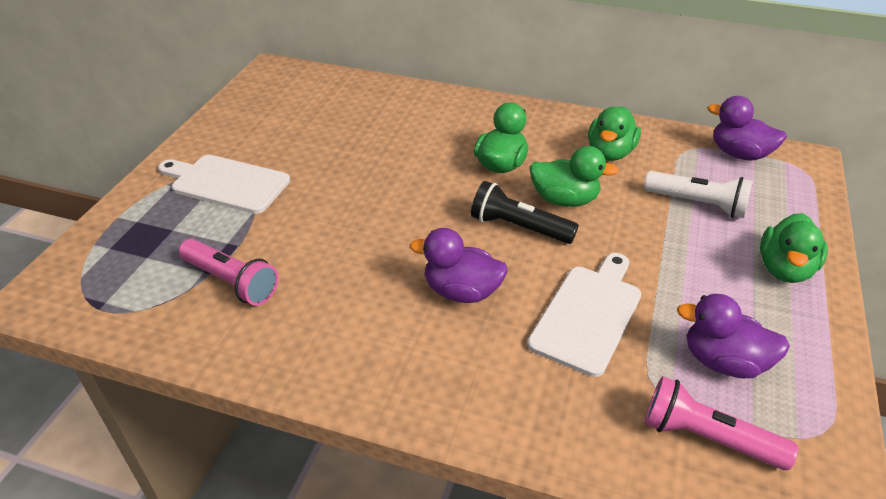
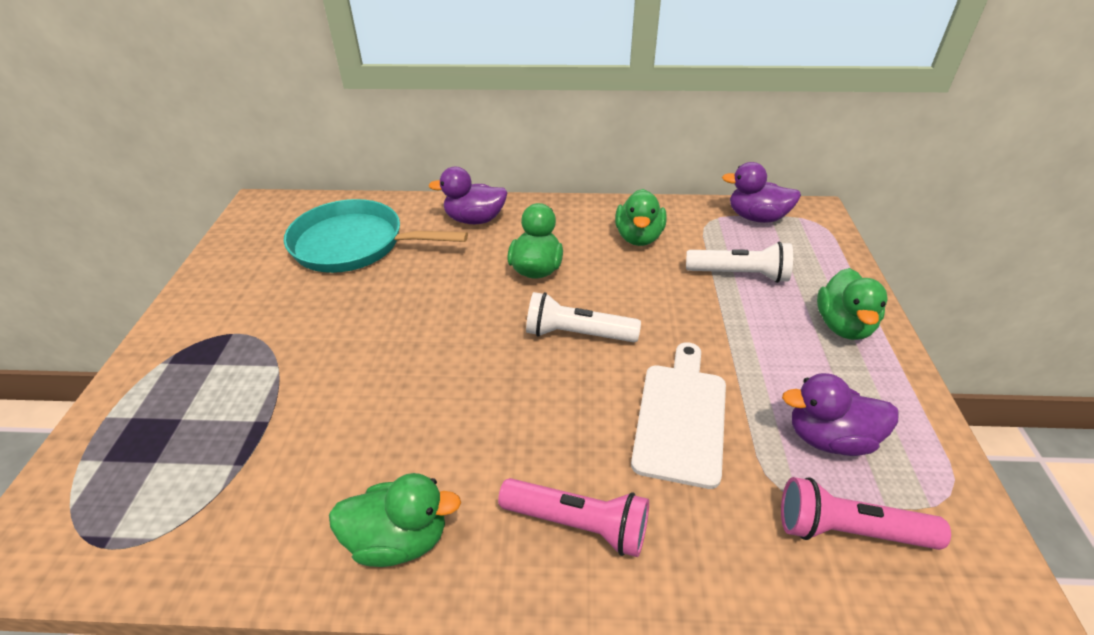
camera: 15 degrees left, 0 degrees up
white cutting board [158,155,290,214] -> none
pink flashlight [179,239,279,306] -> pink flashlight moved to [498,478,649,557]
purple duck [410,228,508,303] -> purple duck moved to [428,167,508,224]
black flashlight [471,181,579,244] -> white flashlight [526,292,641,342]
green duck [530,146,619,207] -> green duck moved to [329,473,461,567]
none -> turquoise pan [284,199,468,273]

